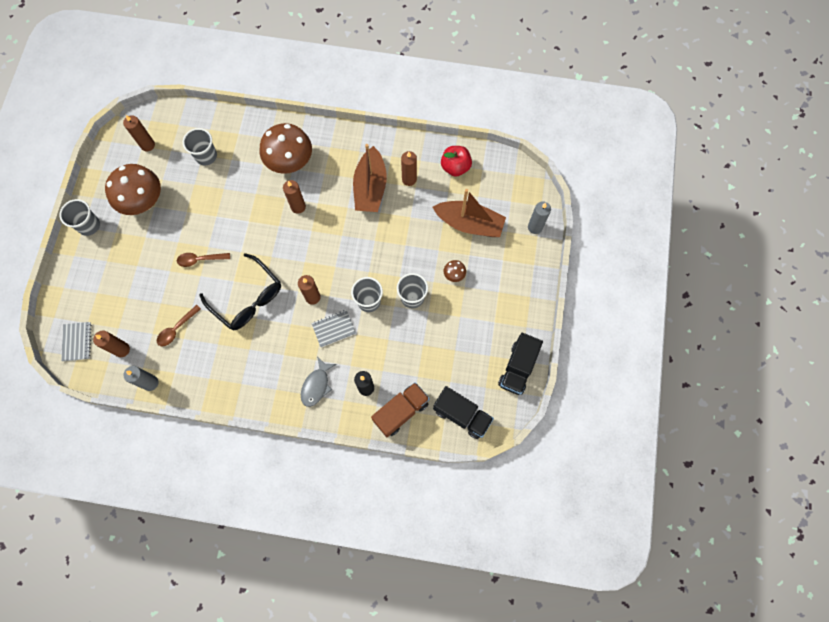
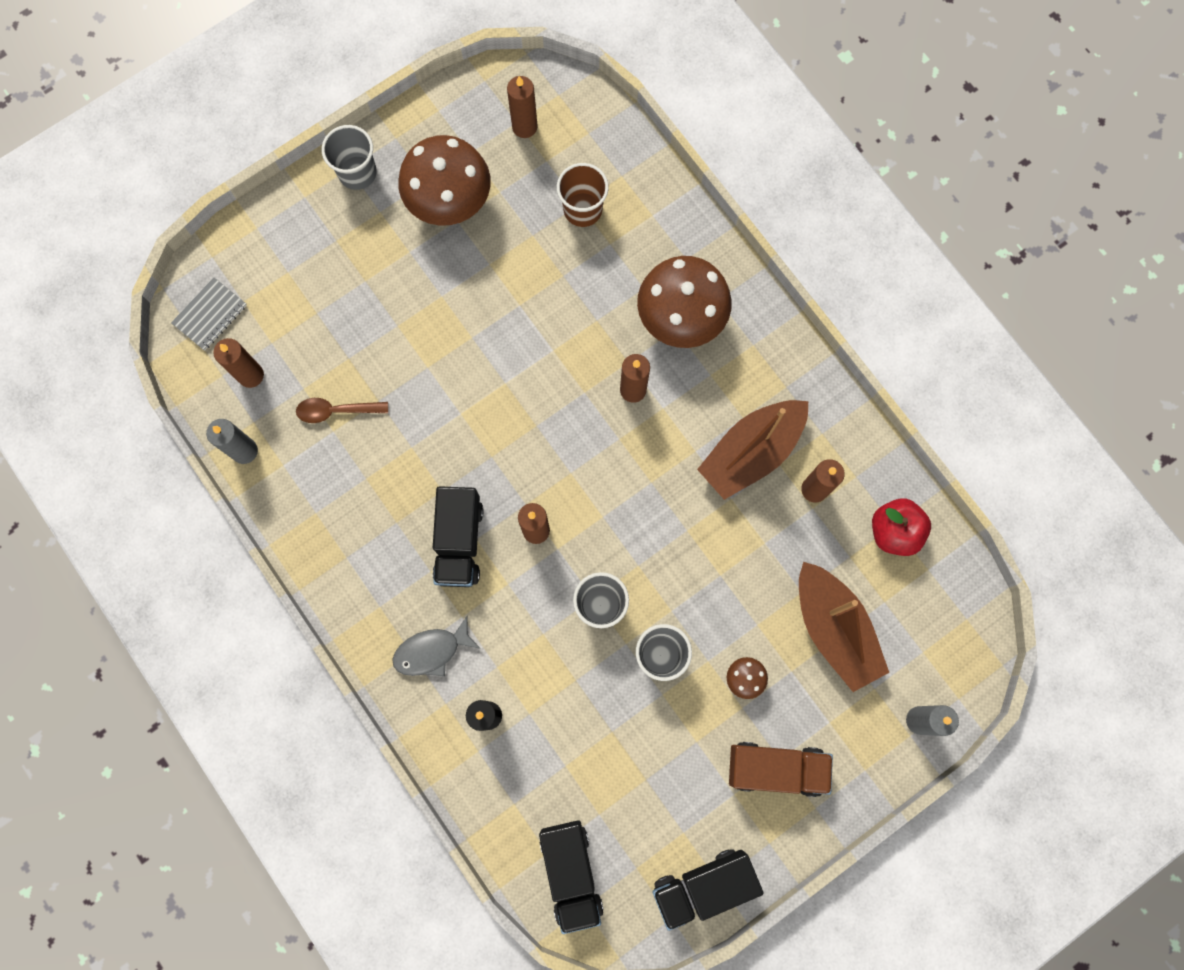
camera: 45 degrees right, 5 degrees up
brown spoon [177,253,230,267] -> none
grey cup [183,128,217,166] -> brown cup [557,163,609,227]
black glasses [199,253,281,330] -> none
grey notebook [311,310,356,347] -> none
brown truck [371,382,430,437] -> brown truck moved to [729,742,833,797]
none -> black truck [433,486,483,587]

